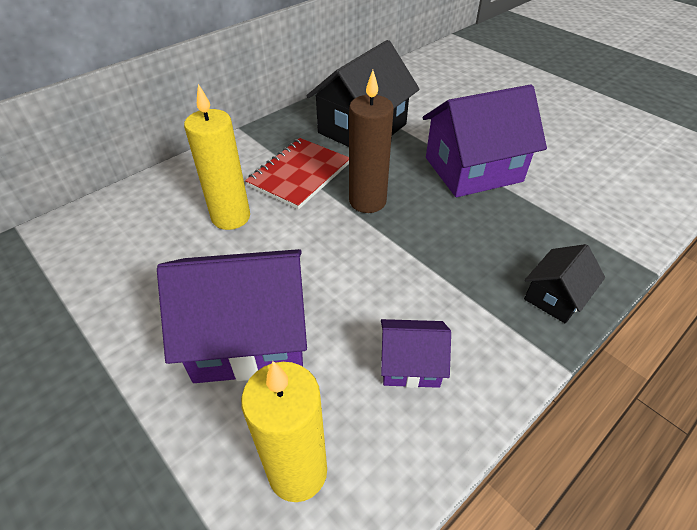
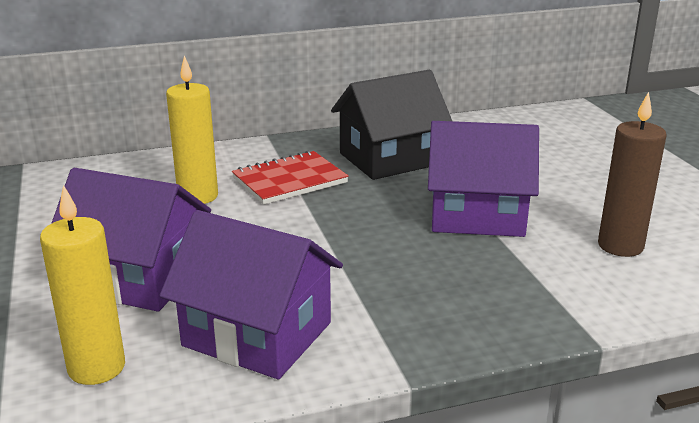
camera: 25 degrees right, 20 degrees down
brown candle [349,70,394,213] -> brown candle moved to [598,92,666,257]
purple house [381,319,451,388] -> purple house [159,210,343,379], size x1.96
black house [524,244,605,324] -> none

